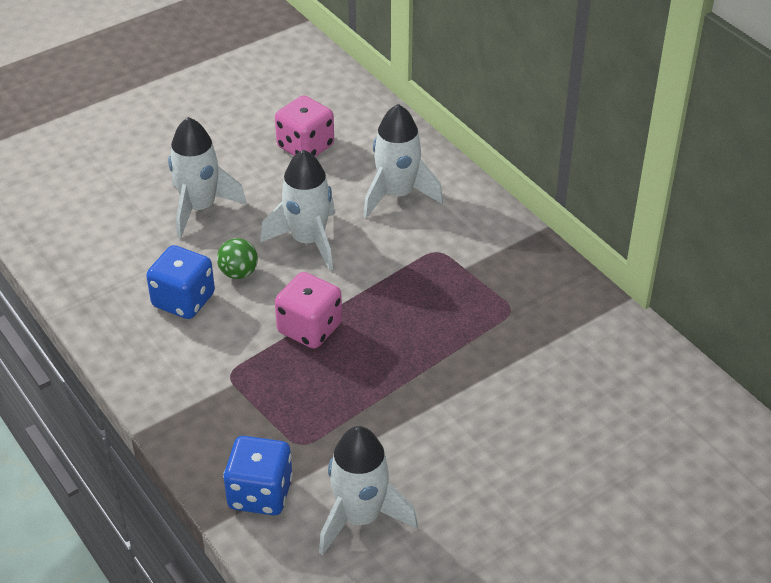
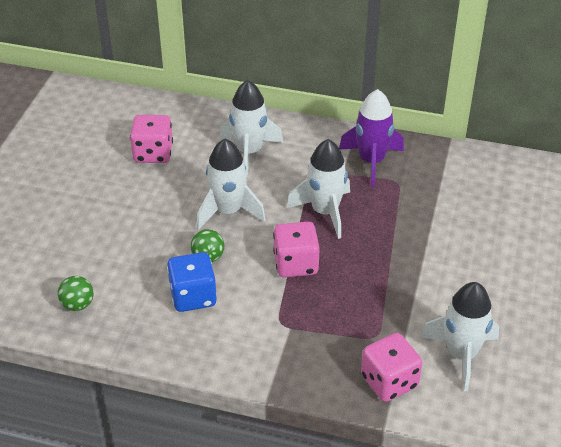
camera: 40 degrees left, 0 degrees up
white rocket [168,117,247,239] -> white rocket moved to [287,139,350,239]
blue dice [223,436,293,515] -> pink dice [361,333,422,402]
none -> green ball [58,276,94,311]
none -> purple rocket [339,89,404,187]

